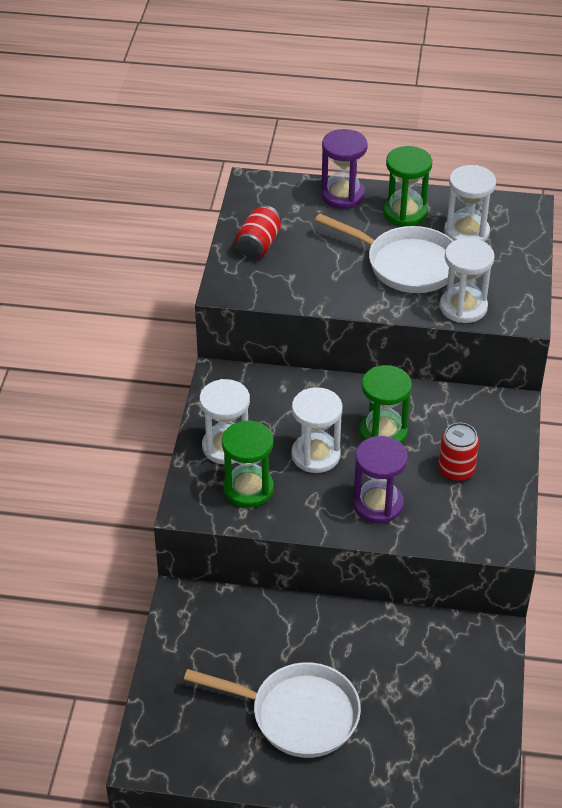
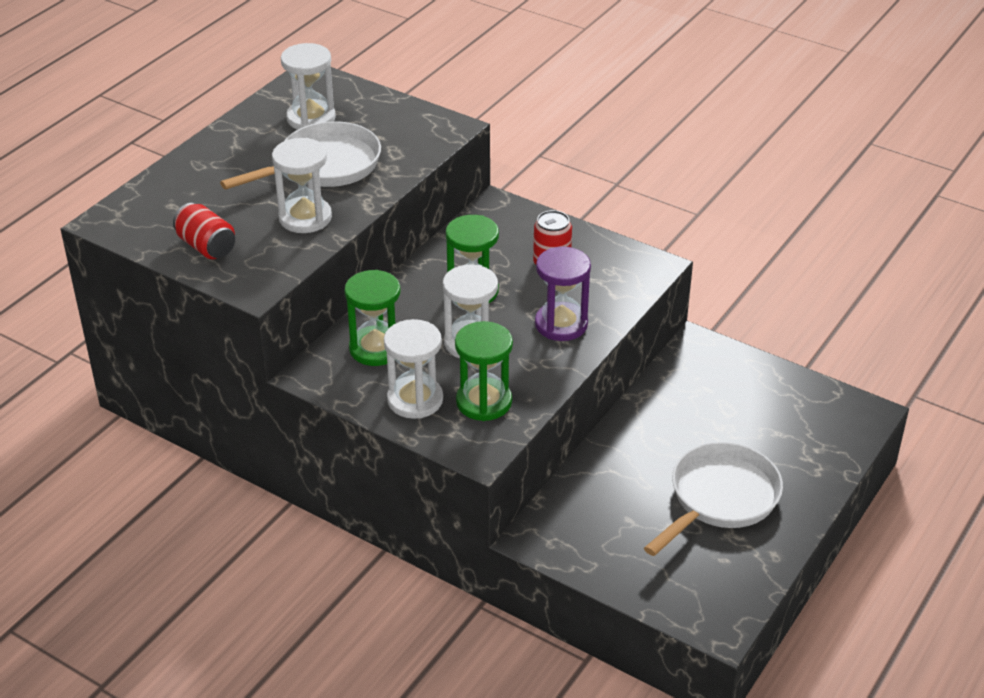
camera: 65 degrees left, 5 degrees down
purple hourglass [321,129,368,209] -> none
green hourglass [383,146,432,227] -> green hourglass moved to [345,270,400,366]
white hourglass [440,238,495,323] -> white hourglass moved to [272,138,332,233]

